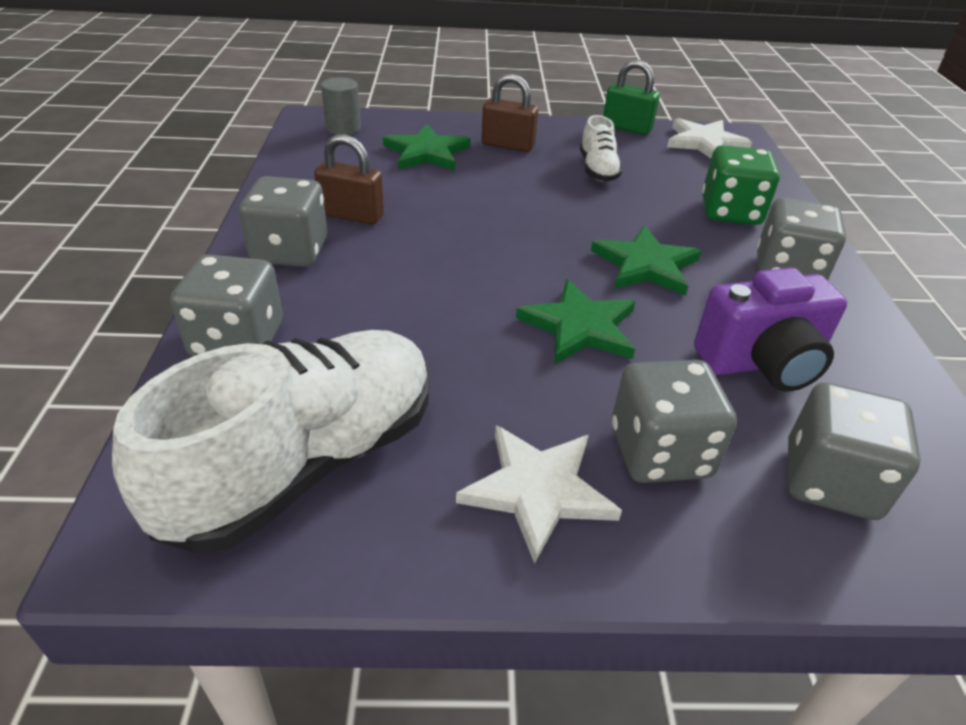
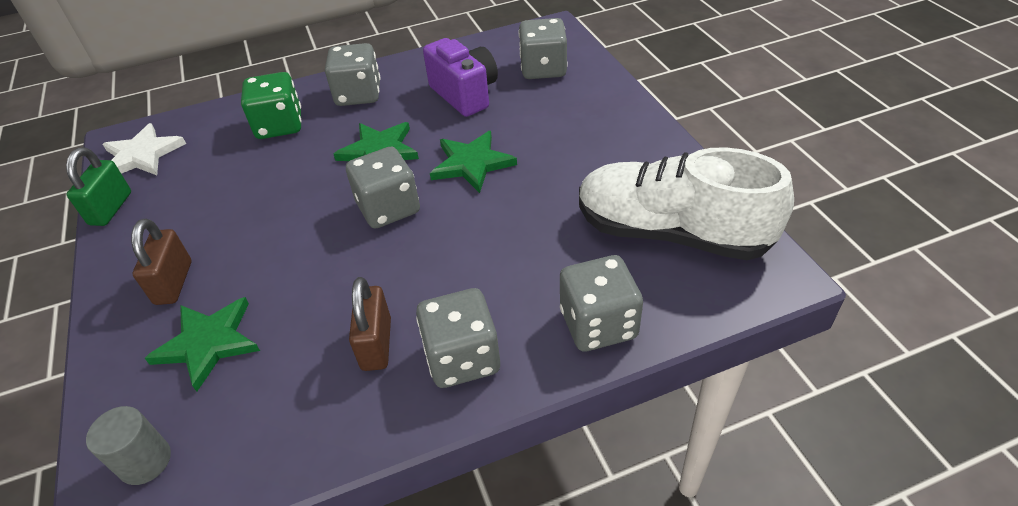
camera: 105 degrees left, 5 degrees up
white star [456,425,622,564] -> none
white shoe [580,115,623,182] -> none
grey dice [612,360,737,483] -> grey dice moved to [346,147,420,229]

